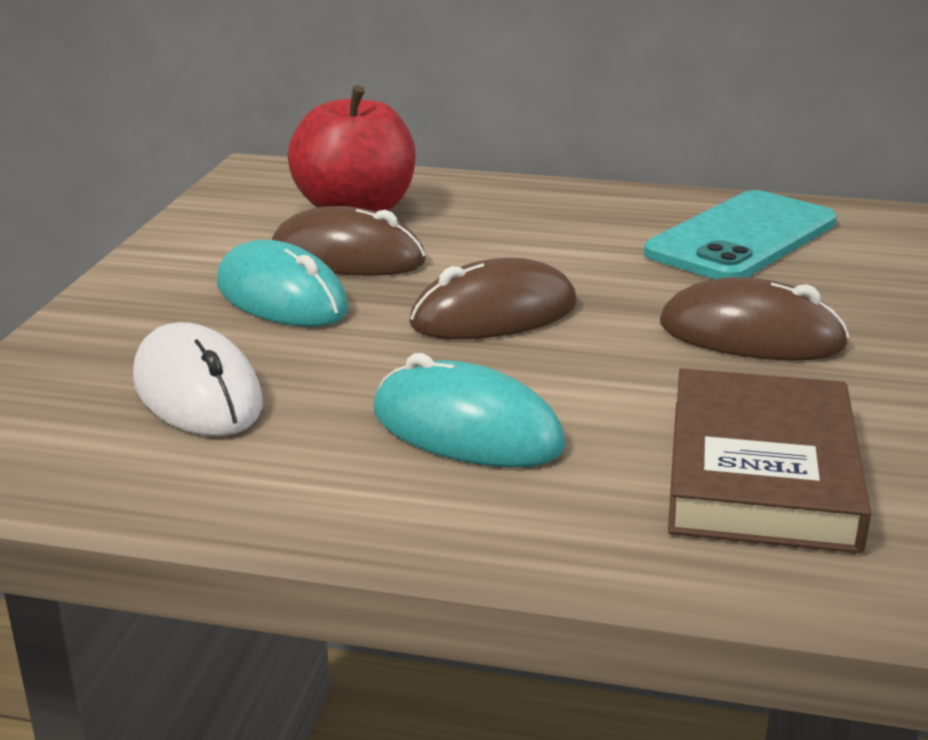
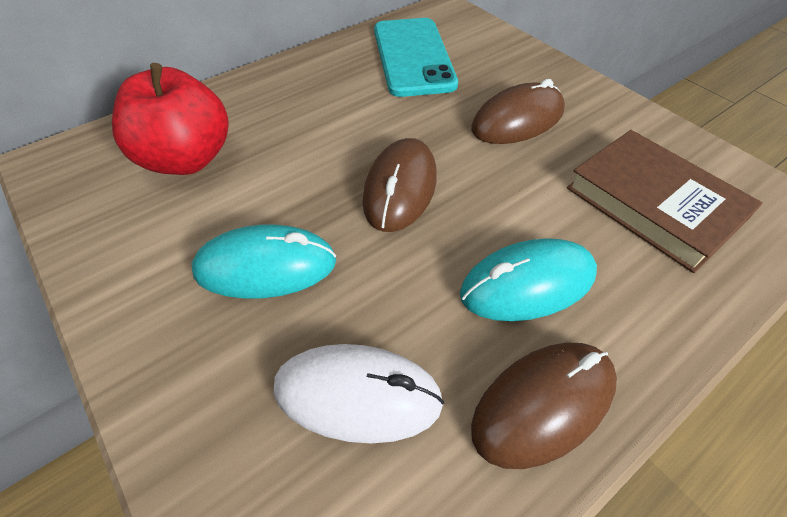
camera: 50 degrees left, 25 degrees up
brown mouse [272,206,426,276] -> brown mouse moved to [471,342,617,469]

